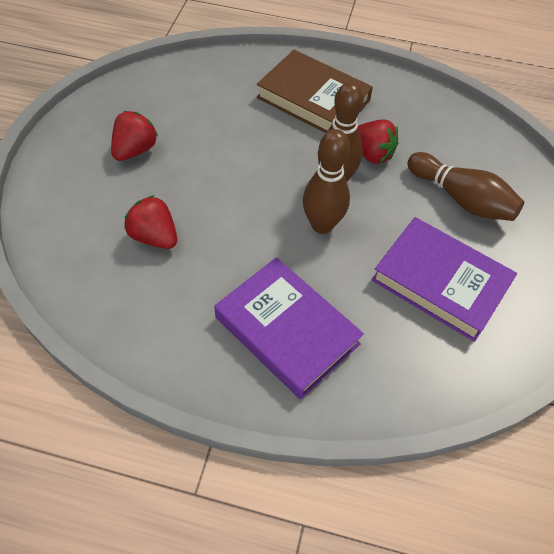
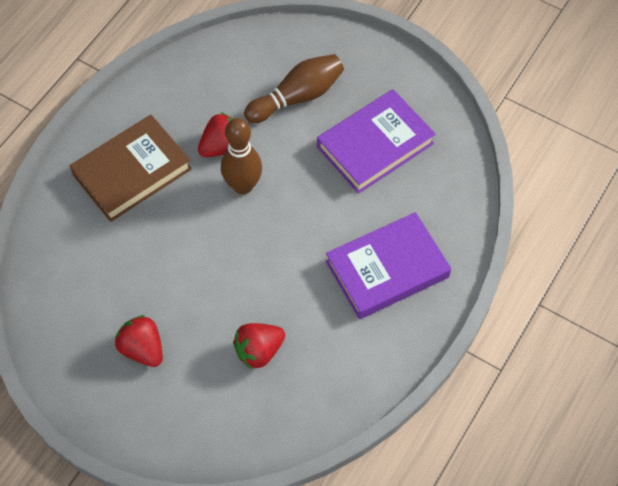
camera: 70 degrees left, 5 degrees up
brown bowling pin [303,129,350,234] -> none

